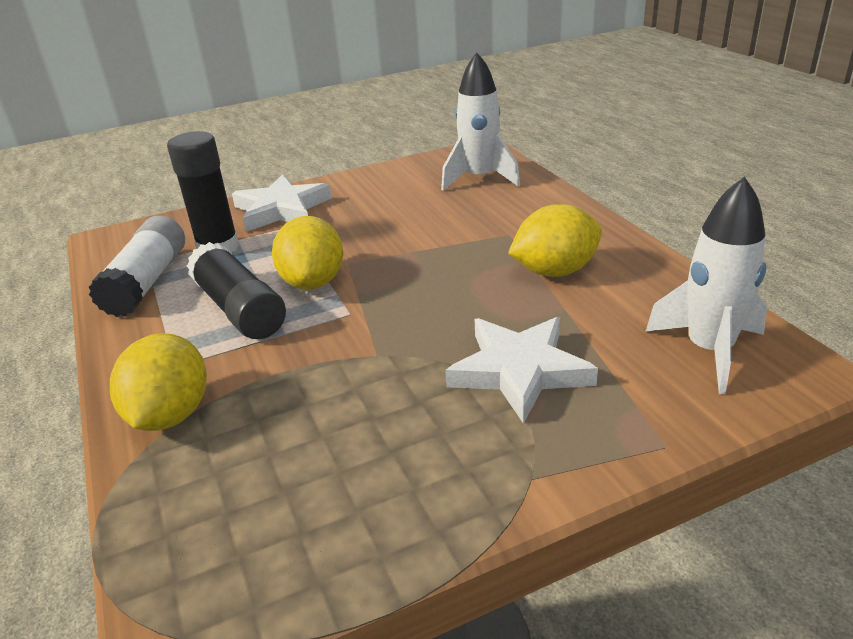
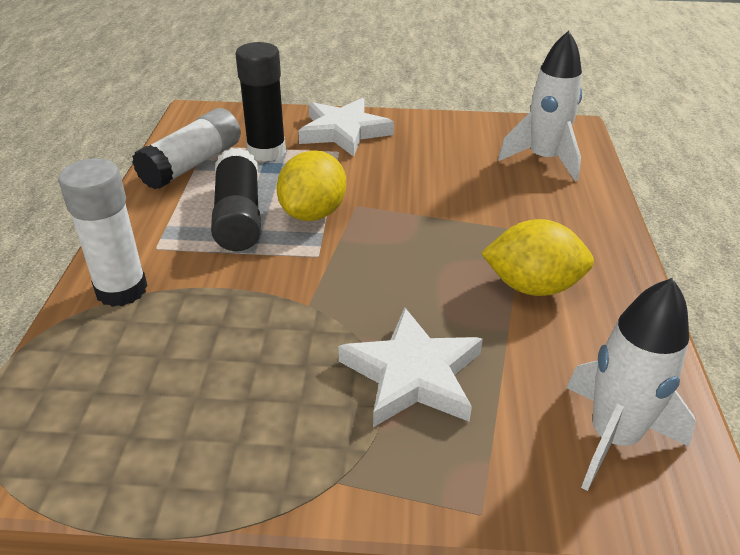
camera: 25 degrees right, 5 degrees up
yellow lemon [110,333,207,431] -> white glue stick [58,158,148,307]

